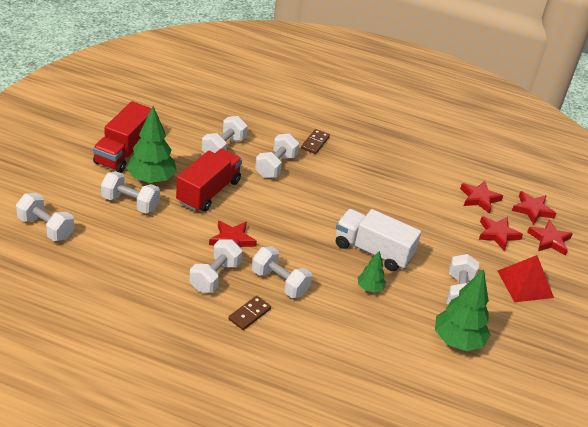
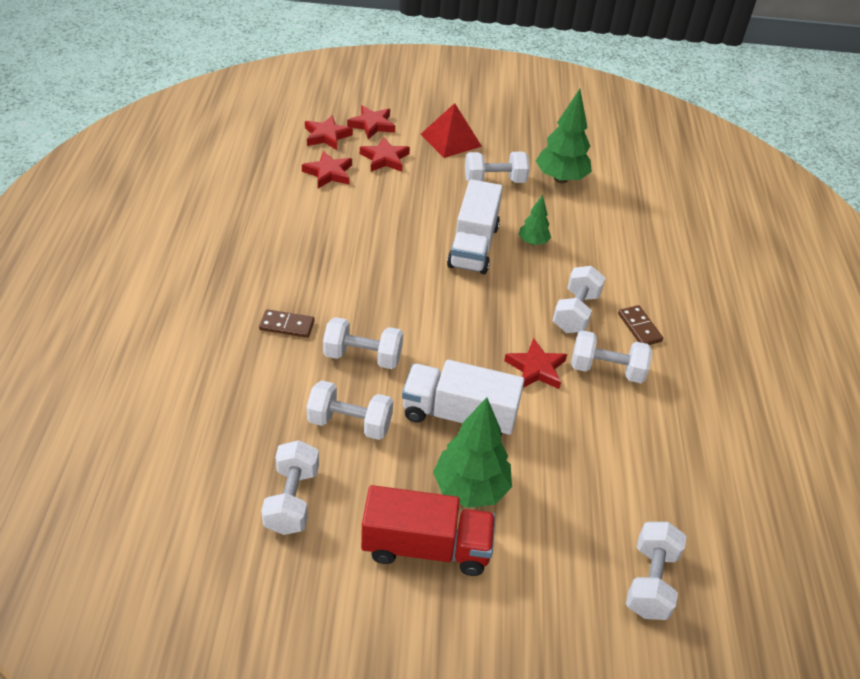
camera: 105 degrees left, 5 degrees up
white dumbbell [101,171,160,213] -> white dumbbell moved to [261,440,319,535]
red truck [176,149,242,212] -> white truck [402,360,524,436]
brown domino [228,296,271,330] -> brown domino turned 45 degrees clockwise [618,305,663,345]

